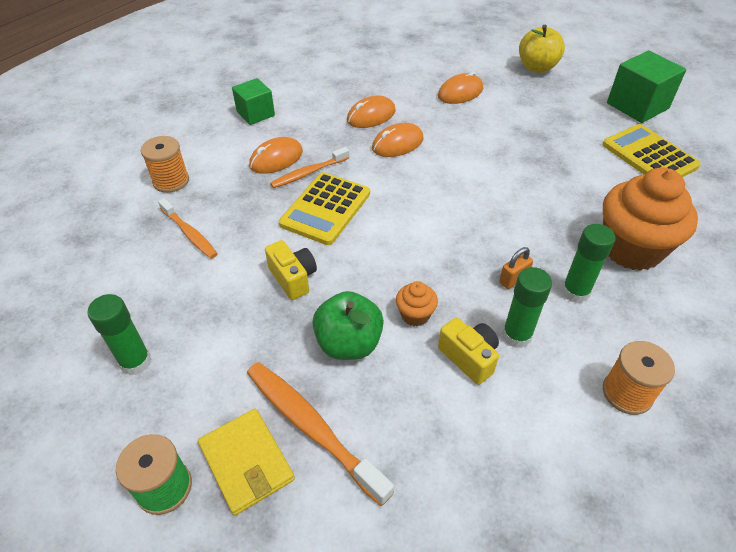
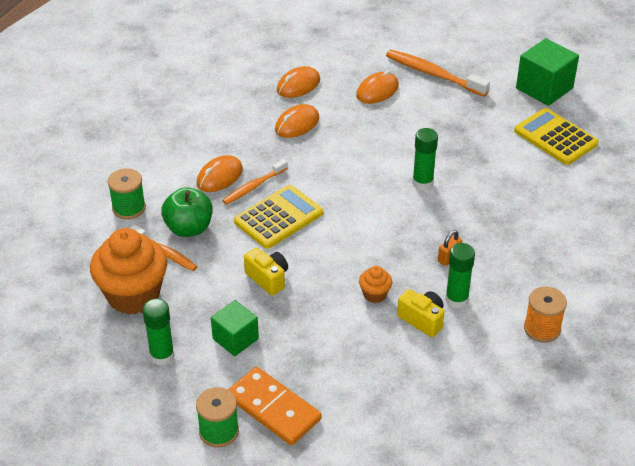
camera: 10 degrees left, 5 degrees down
orange spool [141,136,189,193] -> green spool [108,168,146,219]
yellow wallet [198,409,295,515] -> orange domino [228,367,321,445]
green cube [232,78,275,125] -> green cube moved to [211,300,259,356]
orange toothbrush [247,362,394,506] -> orange toothbrush moved to [386,50,490,97]
yellow calculator [279,172,370,245] -> yellow calculator turned 150 degrees counterclockwise [234,185,323,249]
green apple [312,291,384,360] -> green apple moved to [161,187,213,237]
orange mouse [372,123,424,157] -> orange mouse moved to [277,66,320,98]
yellow apple [519,25,565,73] -> none
green glue stick [561,224,616,303] -> green glue stick moved to [412,128,438,190]
orange cupcake [603,167,698,271] -> orange cupcake moved to [90,228,167,315]

